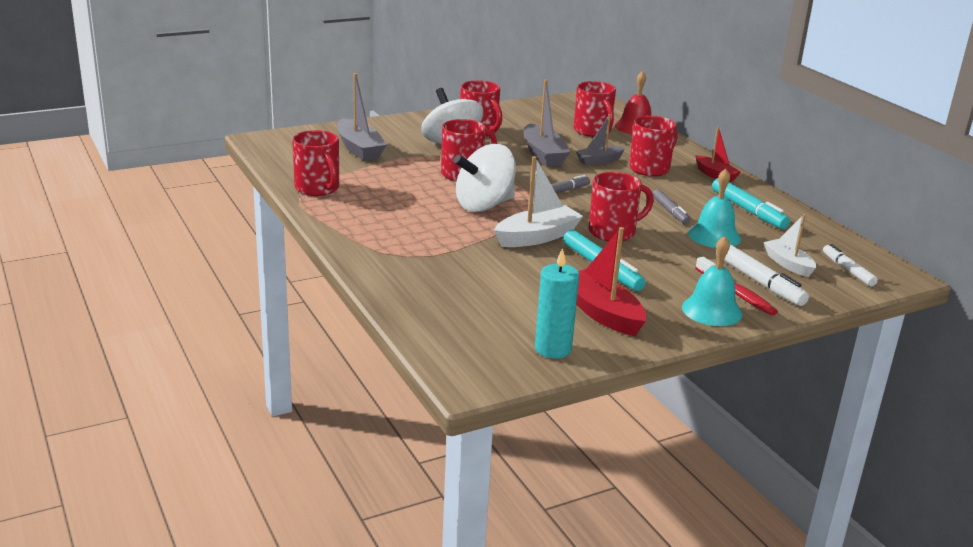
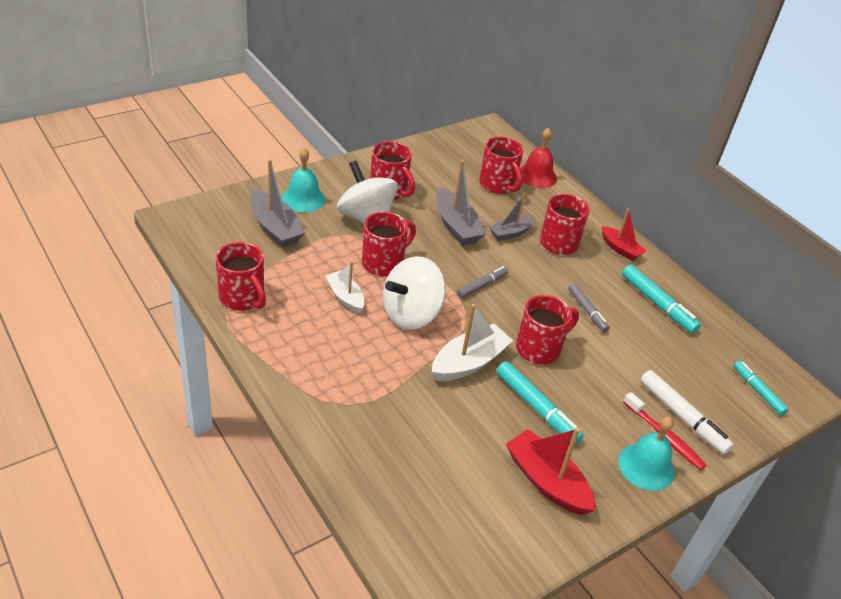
camera: 10 degrees left, 15 degrees up
turquoise candle [535,248,579,359] -> none
turquoise bell [688,169,741,248] -> turquoise bell moved to [282,148,326,212]
white boat [763,214,816,277] -> white boat moved to [326,261,365,313]
white marker [823,244,878,286] -> turquoise marker [734,361,789,416]

